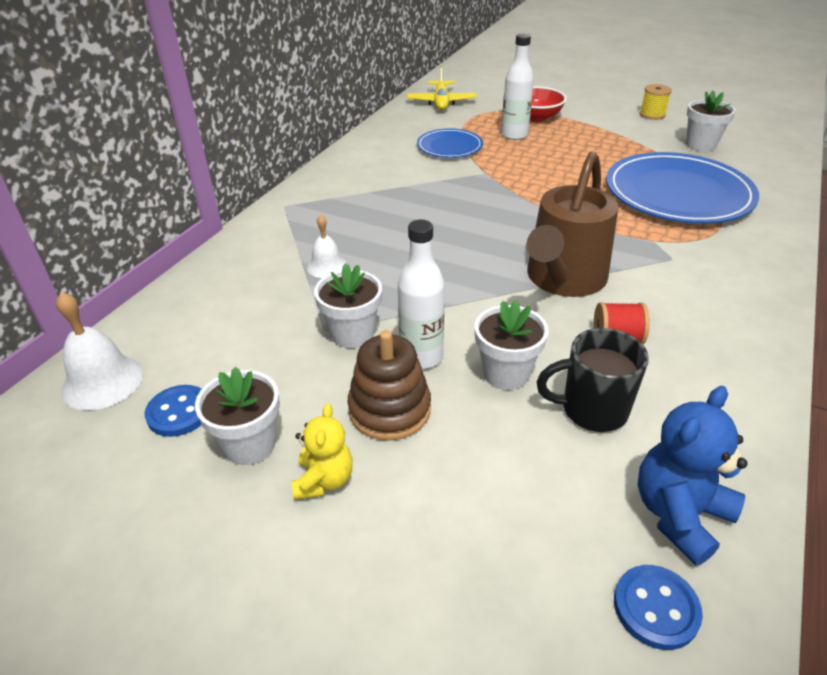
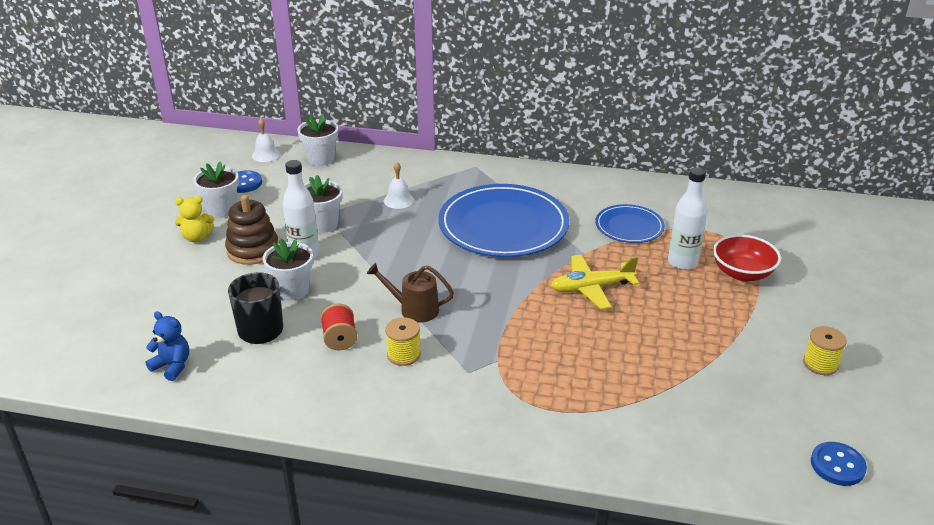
camera: 75 degrees right, 5 degrees down
white bell [56,292,143,410] -> white bell [252,118,280,162], size x0.64
yellow plane [407,66,477,110] -> yellow plane moved to [551,255,639,309]
brown watering can [527,151,618,297] -> brown watering can [367,263,454,323], size x0.55
blue plate [606,152,759,224] -> blue plate moved to [438,184,569,257]
blue button [614,565,703,650] -> blue button moved to [811,442,867,486]
blue teddy bear [638,386,748,566] -> blue teddy bear [145,311,189,381], size x0.65
white flower pot [686,91,736,151] -> white flower pot moved to [297,114,338,166]
none -> yellow spool [385,317,421,366]

